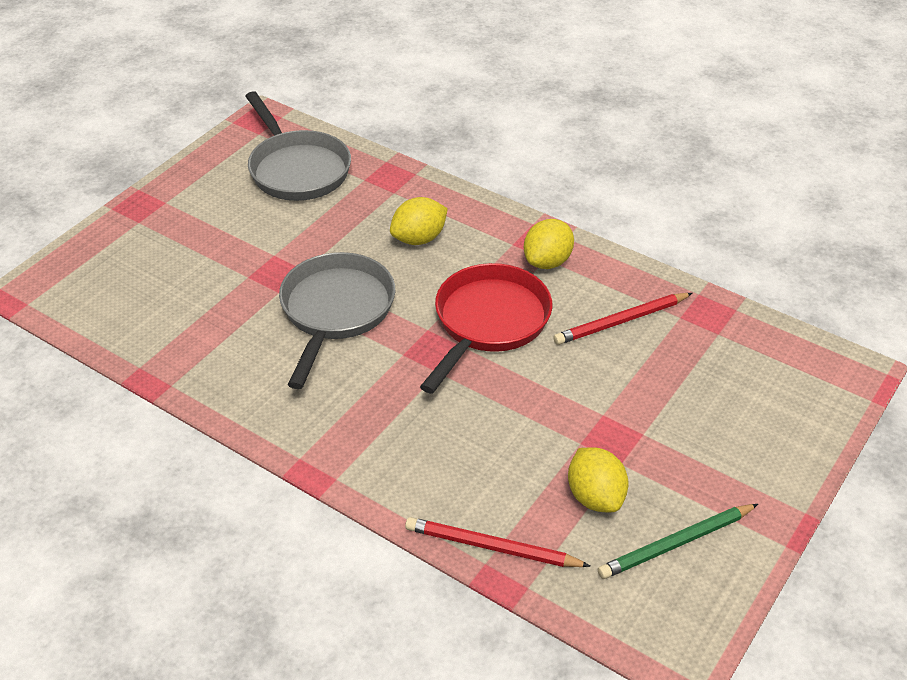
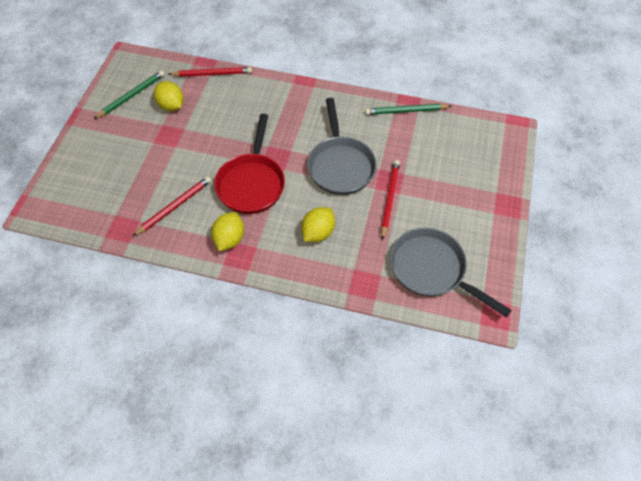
camera: 160 degrees right, 15 degrees up
none -> green pencil [365,104,451,115]
none -> red pencil [381,160,400,240]

